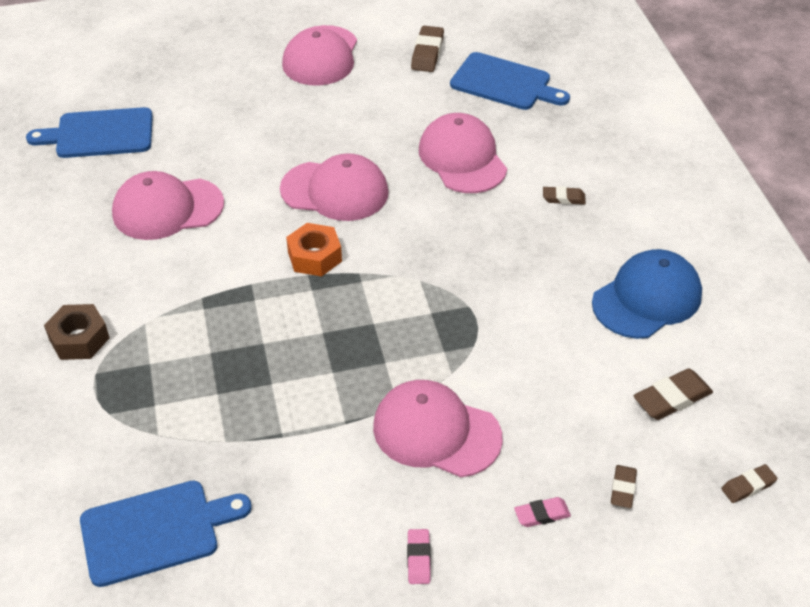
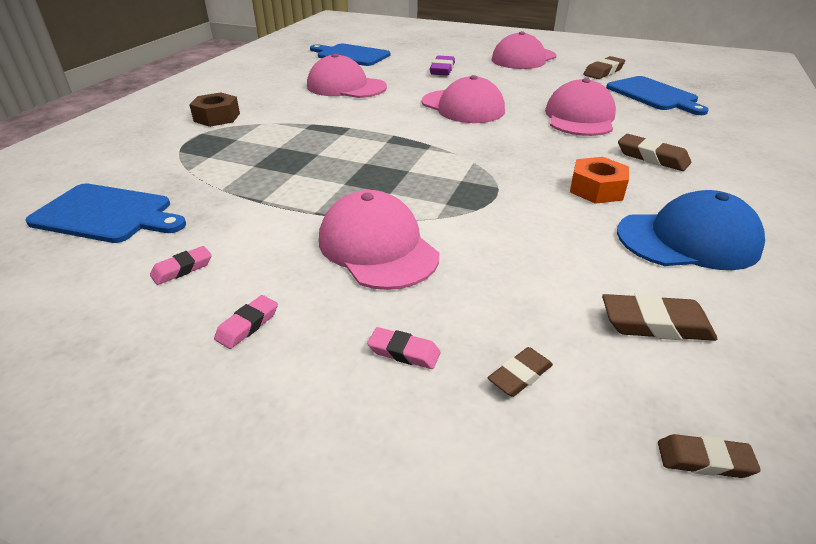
camera: 35 degrees right, 10 degrees down
orange nut [286,223,342,277] -> orange nut moved to [570,157,629,204]
brown eraser [543,186,586,205] -> brown eraser [618,134,691,171], size x1.62
none -> pink eraser [150,246,212,285]
none -> purple eraser [430,56,455,76]

